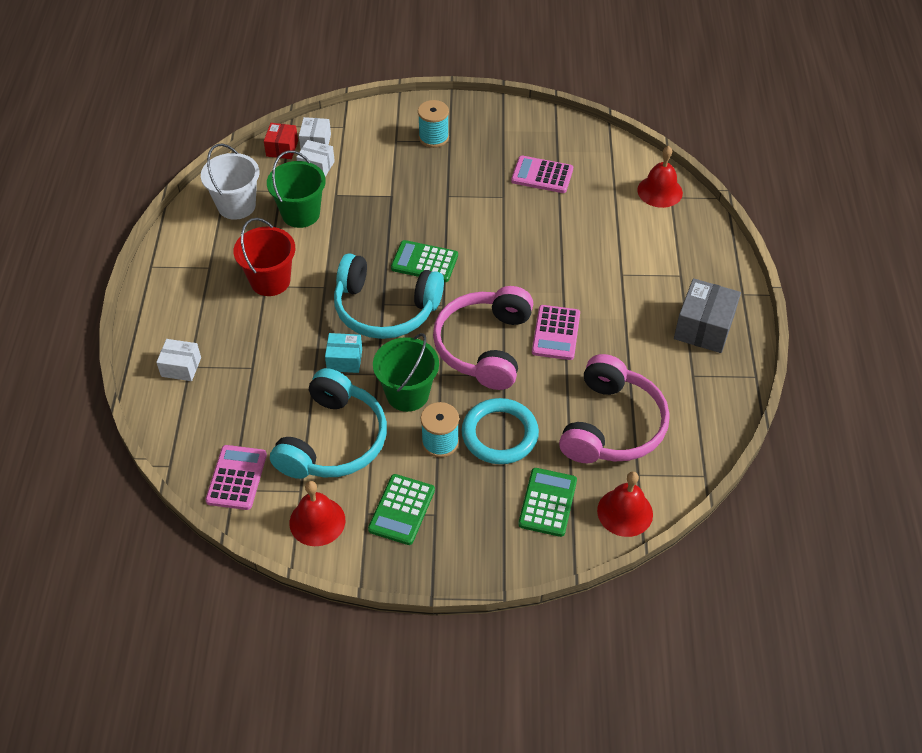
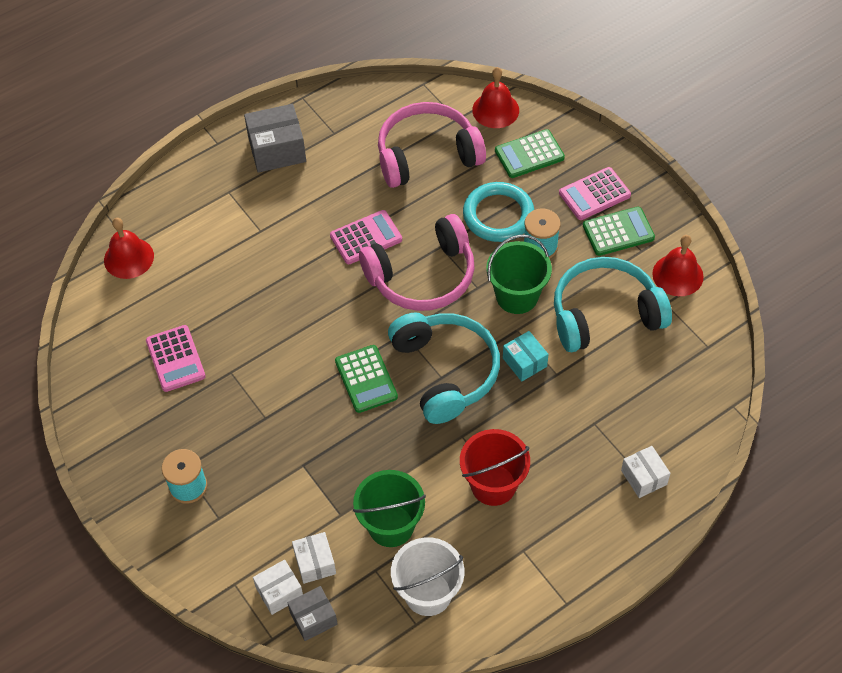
camera: 125 degrees left, 5 degrees up
pink calculator [205,445,267,510] -> pink calculator moved to [559,167,631,220]
red box [264,123,298,159] -> grey box [287,586,338,641]

